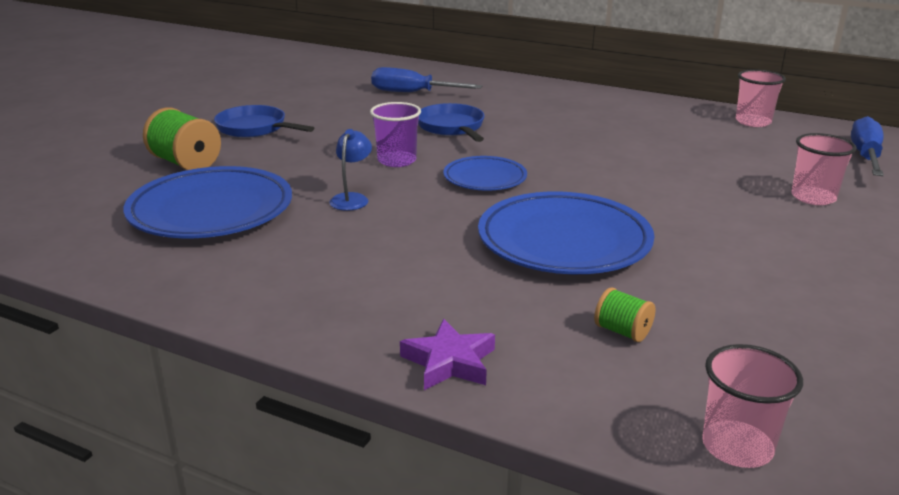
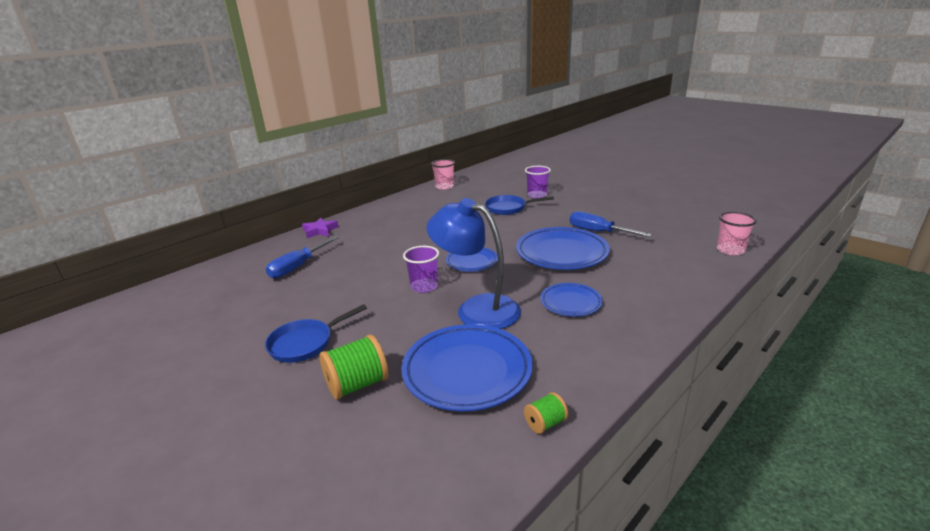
camera: 70 degrees left, 0 degrees up
blue lamp [330,129,372,211] -> blue lamp [427,198,521,329], size x2.33
purple star [400,319,495,390] -> purple star moved to [302,218,338,238]
blue pan [418,103,485,142] -> blue pan moved to [485,195,554,215]
green spool [594,287,655,342] -> green spool moved to [524,392,568,434]
pink cup [791,133,856,205] -> purple cup [525,166,551,198]
blue screwdriver [851,116,884,176] -> blue screwdriver moved to [570,211,652,237]
none -> blue plate [540,283,603,316]

